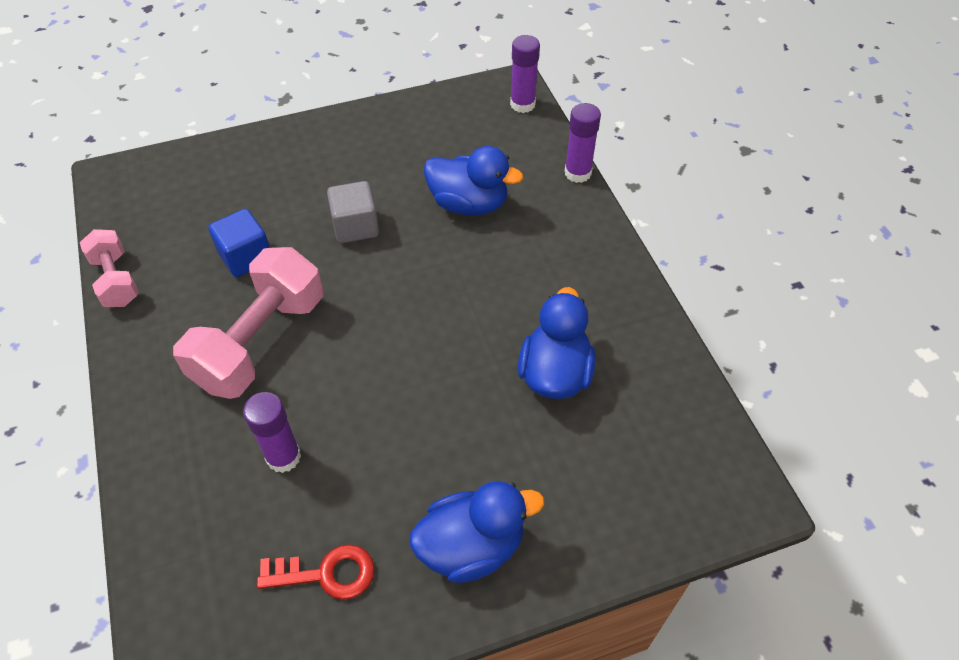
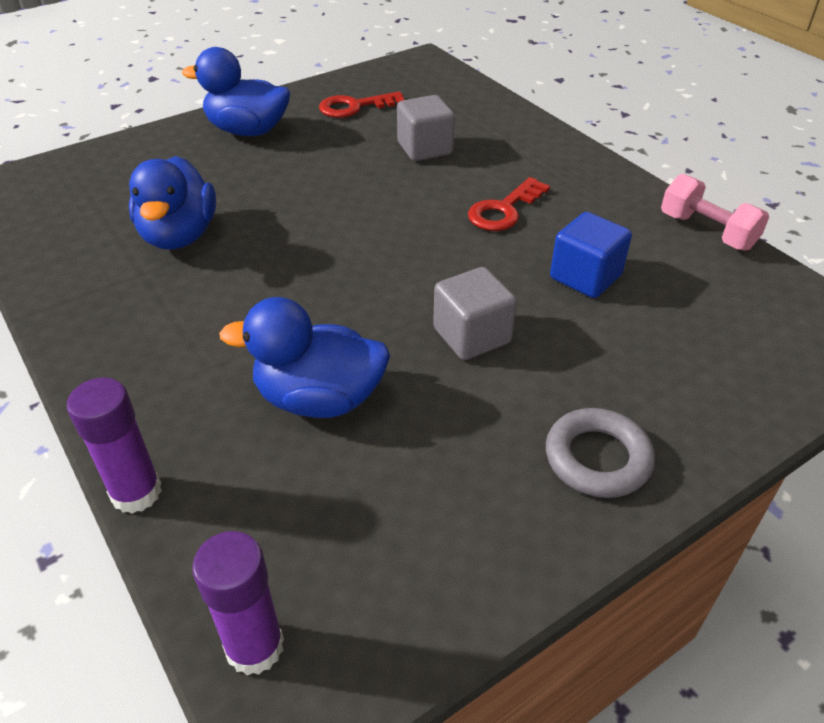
camera: 165 degrees right, 10 degrees down
pink dumbbell [173,247,323,399] -> red key [468,177,550,231]
purple glue stick [243,392,301,473] -> grey cube [397,95,455,161]
blue duck [410,481,544,583] -> blue duck turned 45 degrees clockwise [182,47,290,136]
none -> grey ring [546,408,655,498]

